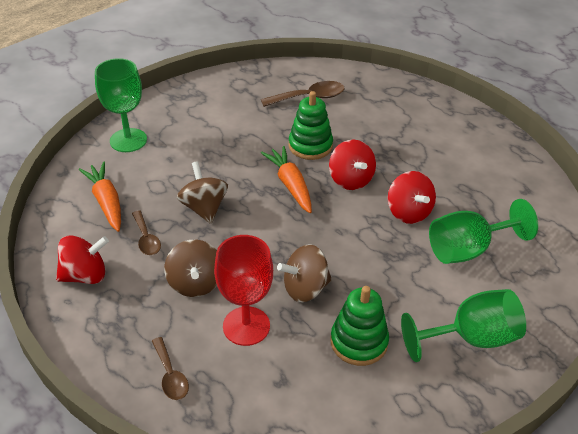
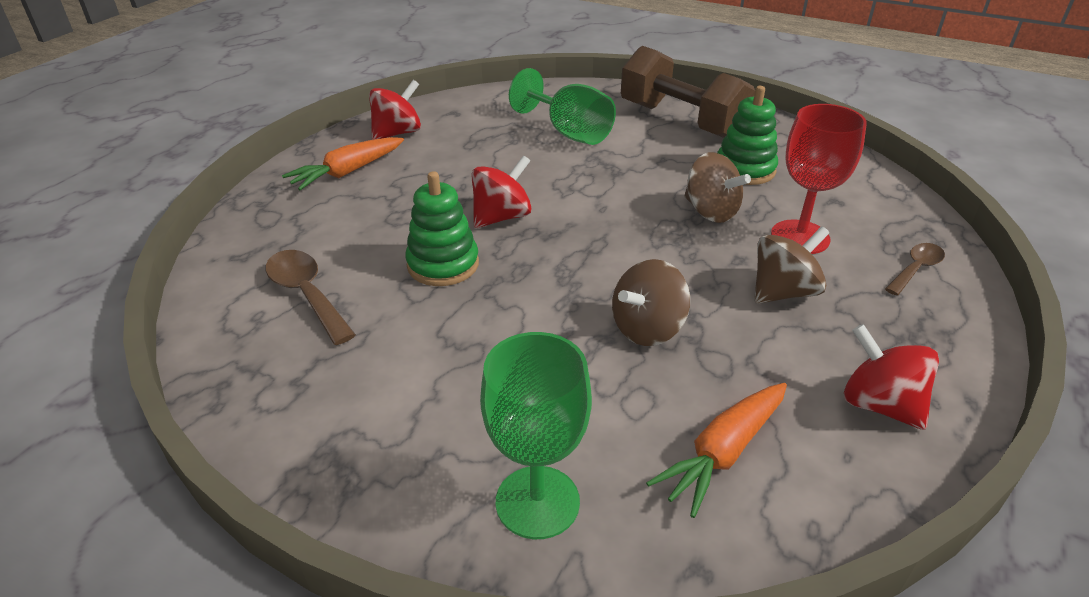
camera: 110 degrees left, 5 degrees down
brown spoon [132,210,161,255] -> none
orange carrot [261,146,312,213] -> orange carrot moved to [282,137,404,190]
red spinning top [388,171,436,224] -> red spinning top moved to [369,80,421,140]
green goblet [401,289,526,362] -> brown dumbbell [621,46,755,138]

